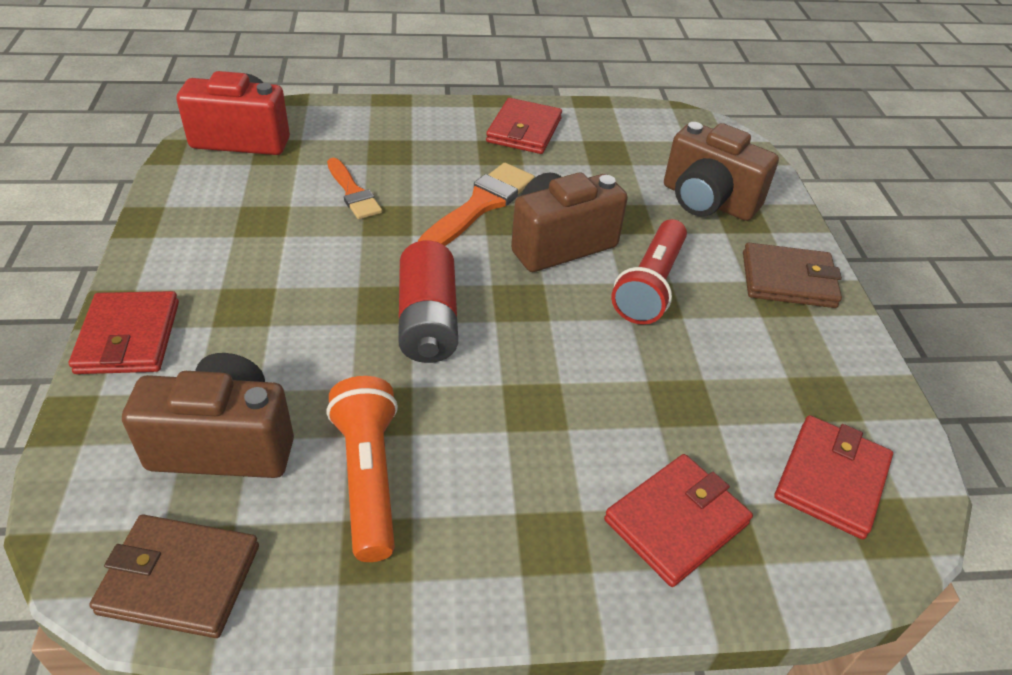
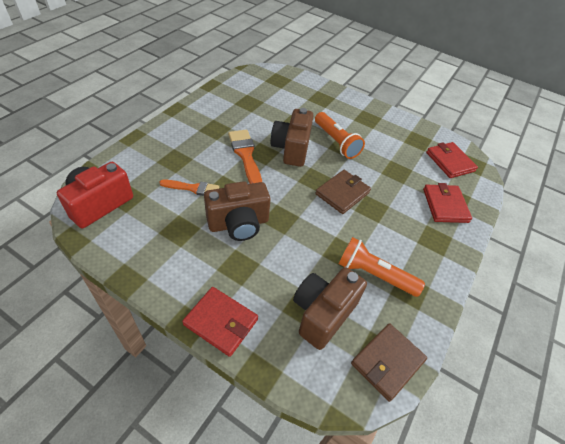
camera: 55 degrees left, 5 degrees up
red battery [398,241,458,363] -> none
red wallet [486,98,562,154] -> none
red flashlight [611,219,687,325] -> orange flashlight [315,112,365,159]
brown camera [664,122,779,221] -> brown camera moved to [204,181,271,241]
brown wallet [743,243,842,308] -> brown wallet moved to [315,170,371,214]

